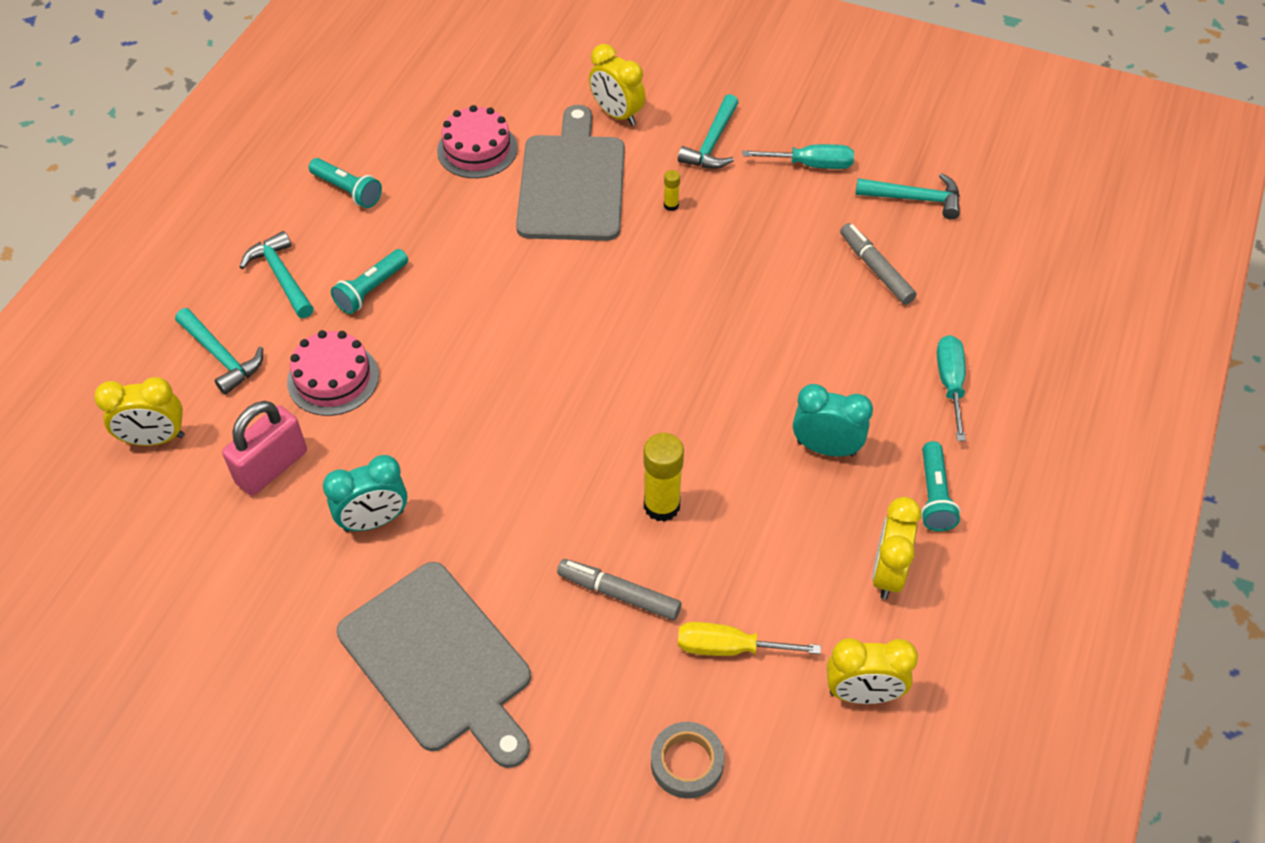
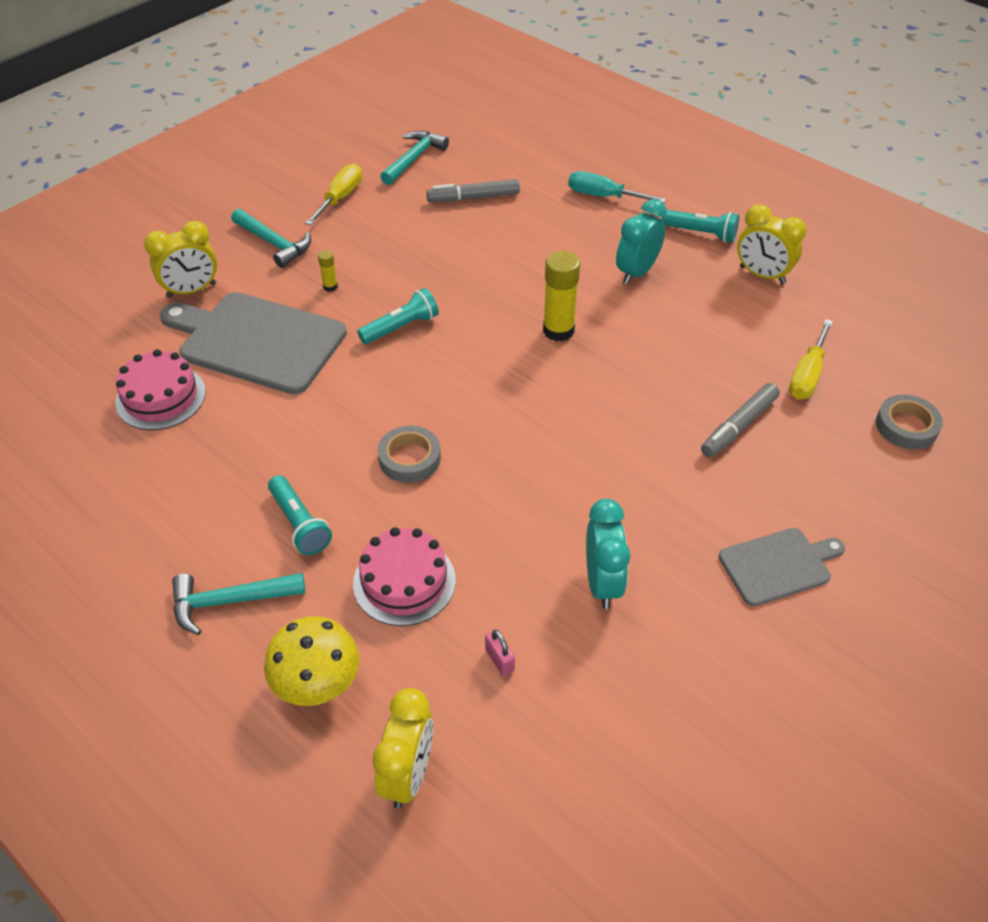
camera: 70 degrees left, 5 degrees down
turquoise hammer [175,308,263,395] -> yellow mushroom [264,616,359,706]
pink padlock [222,401,307,496] -> pink padlock [485,630,515,676], size x0.43
turquoise flashlight [309,158,382,208] -> turquoise flashlight moved to [357,288,439,344]
grey cutting board [337,562,531,768] -> grey cutting board [719,528,845,606], size x0.55
yellow glue stick [643,433,684,522] -> yellow glue stick moved to [543,251,580,341]
turquoise screwdriver [742,144,854,169] -> yellow screwdriver [305,164,362,225]
yellow clock [827,638,918,704] -> none
none -> grey tape [377,426,441,483]

